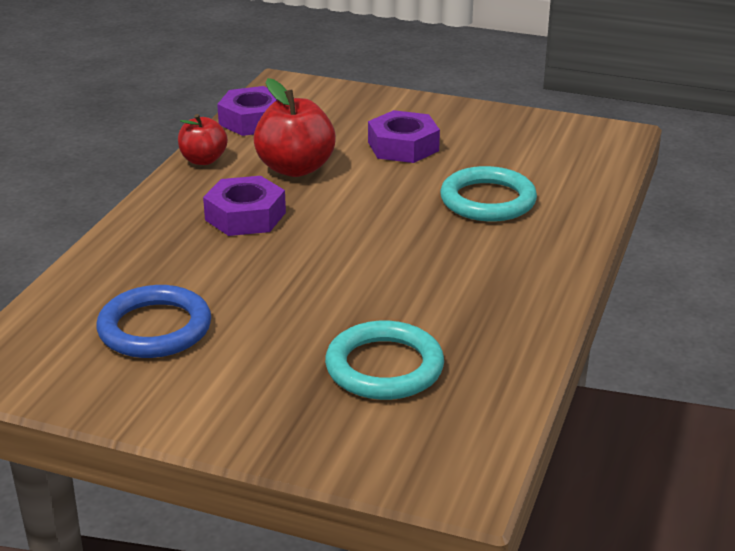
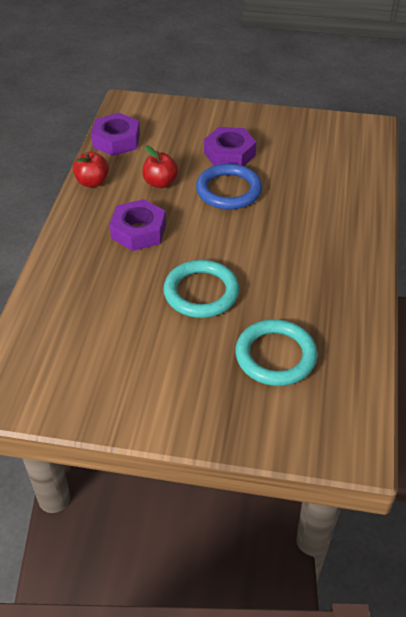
camera: 10 degrees left, 15 degrees up
blue ring [97,285,211,358] -> blue ring moved to [196,163,262,210]
red apple [253,78,336,177] -> red apple [142,145,178,188], size x0.62
turquoise ring [440,166,537,221] -> turquoise ring moved to [163,260,239,318]

